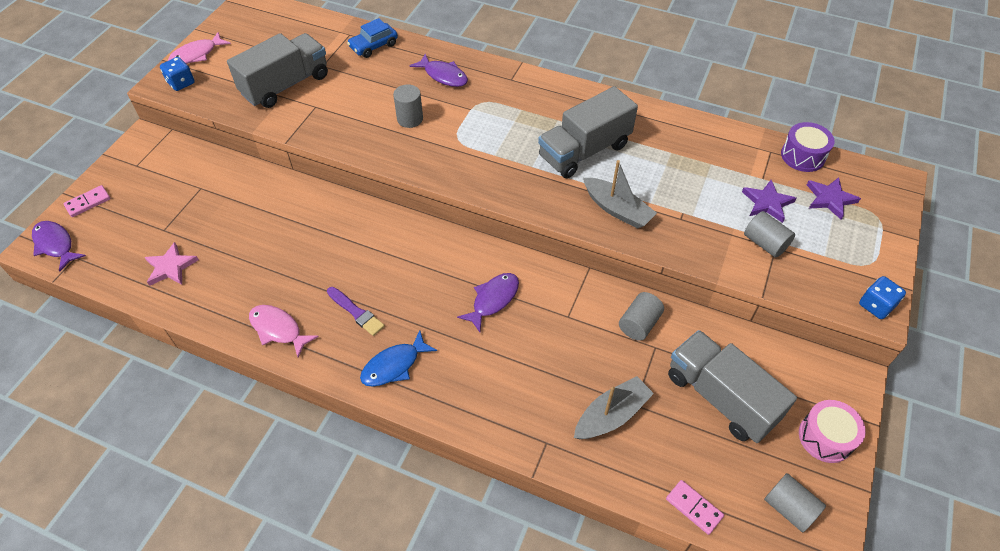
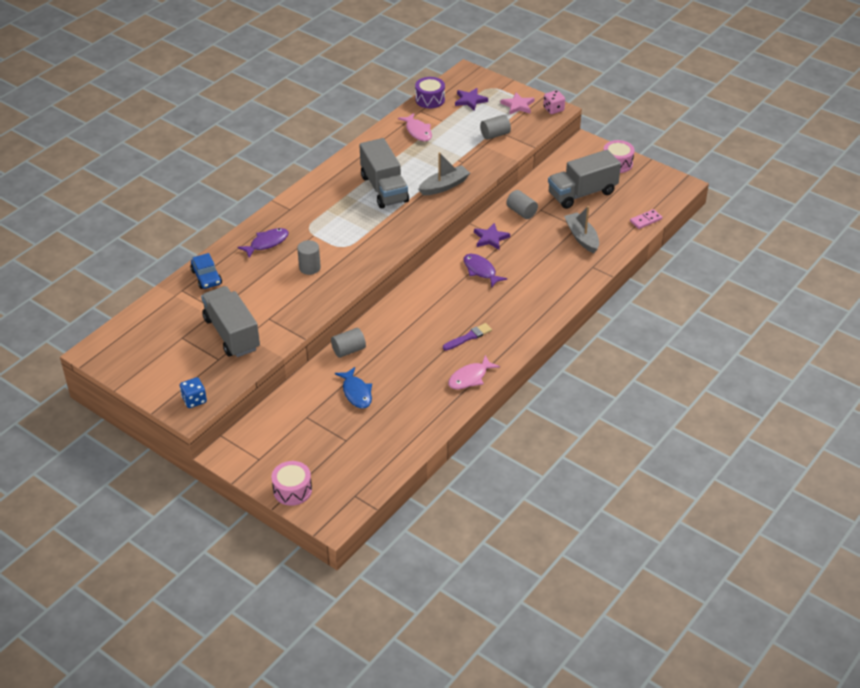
camera: 75 degrees left, 10 degrees down
purple fish [32,221,86,272] -> none
pink domino [63,185,111,217] -> pink drum [271,461,312,506]
pink star [145,242,199,286] -> pink star moved to [500,92,534,114]
pink fish [168,32,231,64] -> pink fish moved to [398,113,432,141]
blue fish [360,330,437,387] -> blue fish moved to [335,367,372,409]
purple star [742,180,796,223] -> purple star moved to [474,223,510,250]
grey cylinder [764,473,826,532] -> grey cylinder moved to [331,328,366,358]
blue dice [859,276,906,319] -> pink dice [543,90,565,114]

